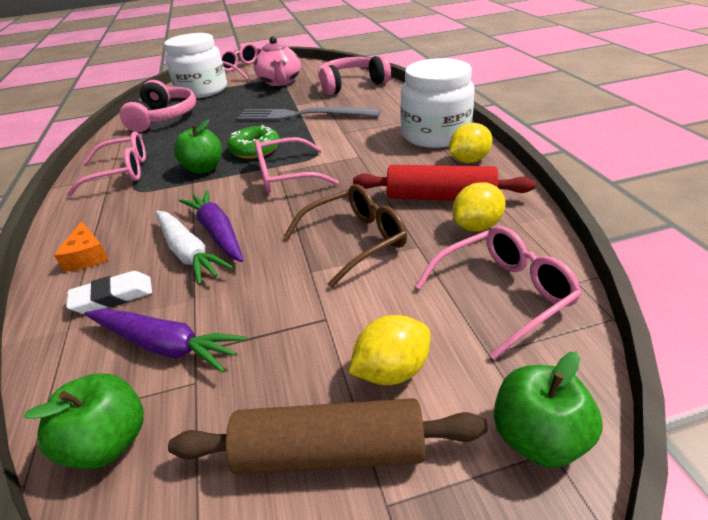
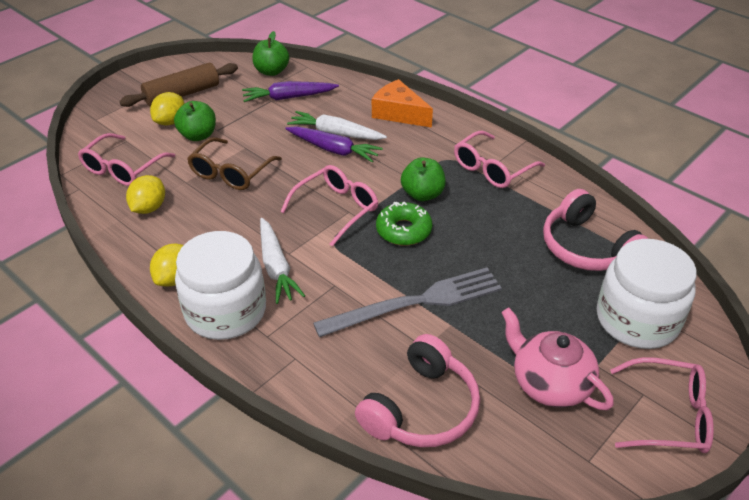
camera: 145 degrees right, 5 degrees up
orange cheese [54,221,109,272] -> orange cheese [372,79,433,128], size x1.60
white eraser [66,271,152,314] -> none
red rolling pin [353,165,536,201] -> none
green apple [494,352,603,468] -> green apple moved to [174,101,216,141]
none -> white carrot [260,218,305,304]

